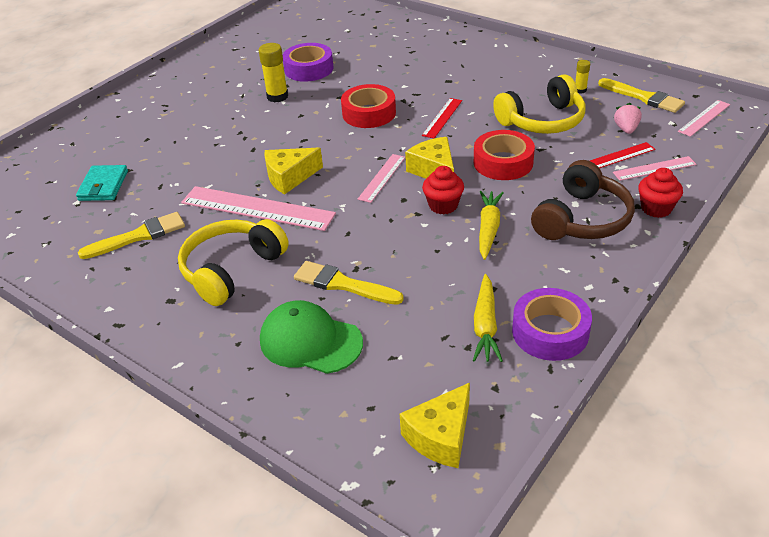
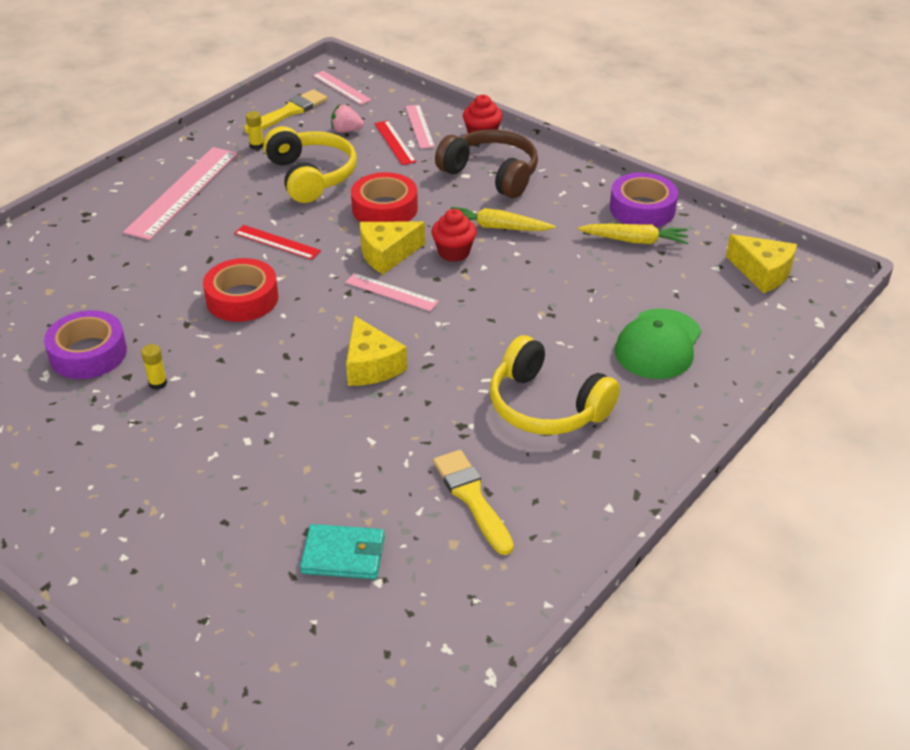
camera: 90 degrees left, 0 degrees up
pink ruler [181,186,336,231] -> pink ruler moved to [123,147,237,240]
yellow glue stick [258,43,288,103] -> yellow glue stick [141,344,167,390], size x0.56
yellow brush [294,261,404,305] -> none

